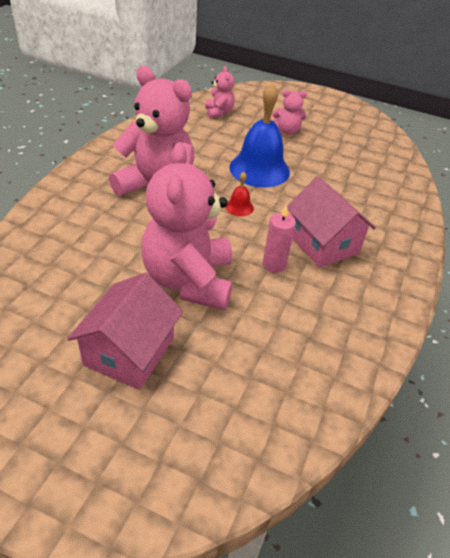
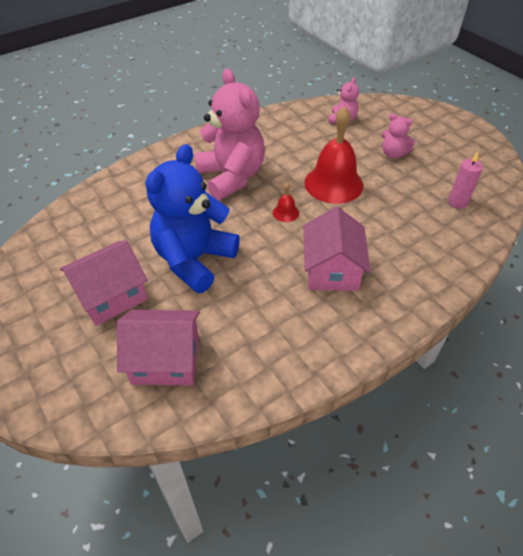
camera: 35 degrees right, 5 degrees up
pink teddy bear [141,143,233,310] -> blue teddy bear [146,144,240,293]
blue bell [229,83,290,187] -> red bell [305,106,363,204]
pink candle [263,204,296,273] -> pink candle moved to [448,152,483,208]
none -> pink house [117,310,200,385]

